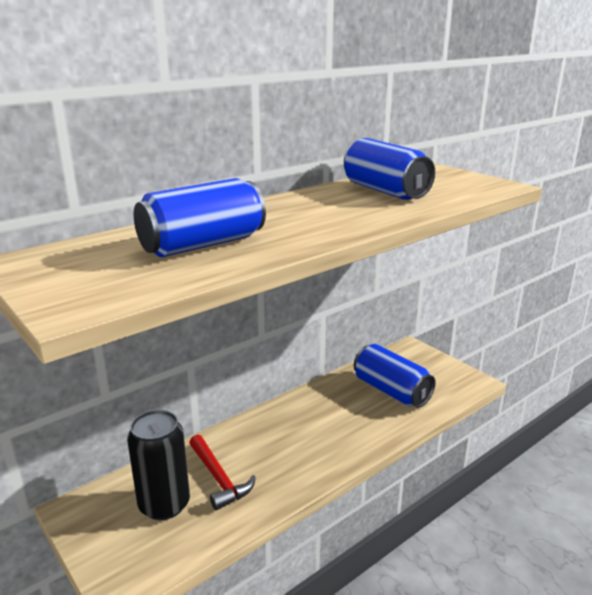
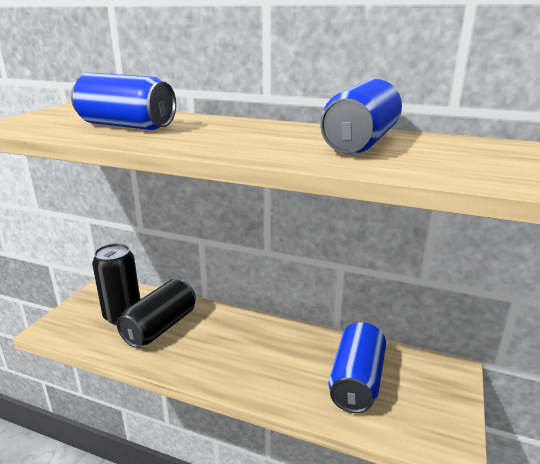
camera: 60 degrees right, 0 degrees up
red hammer [189,435,256,510] -> black can [117,279,196,348]

